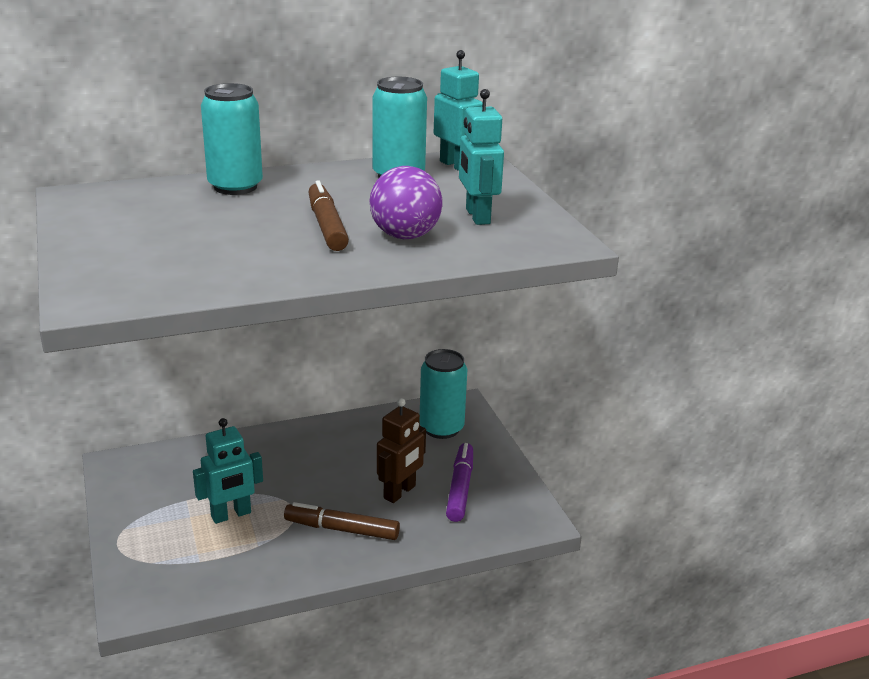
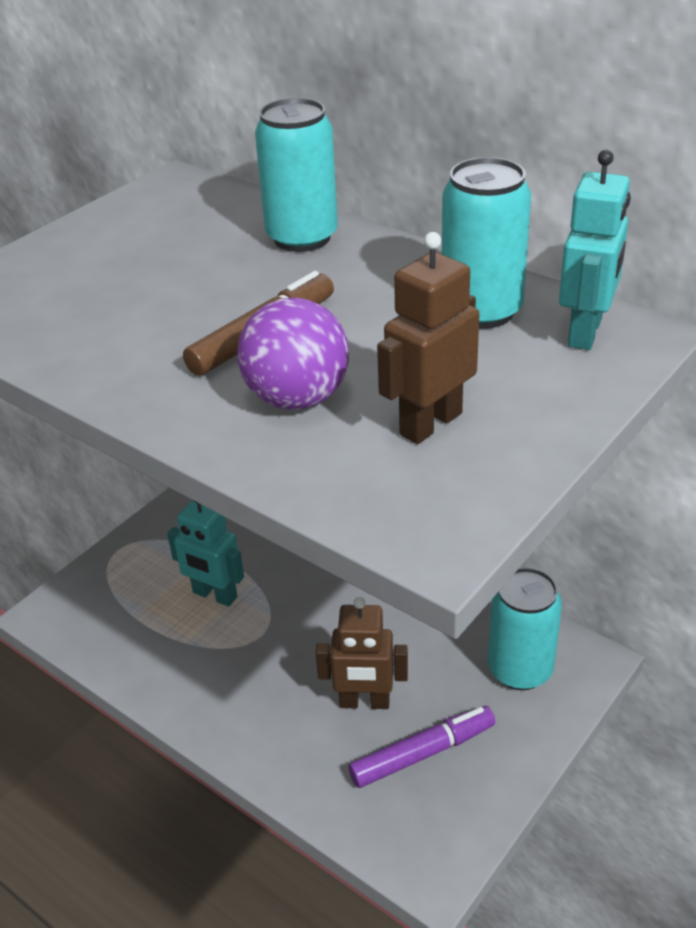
camera: 60 degrees right, 10 degrees up
brown marker [284,502,400,540] -> none
turquoise robot [459,89,504,225] -> brown robot [377,232,479,444]

